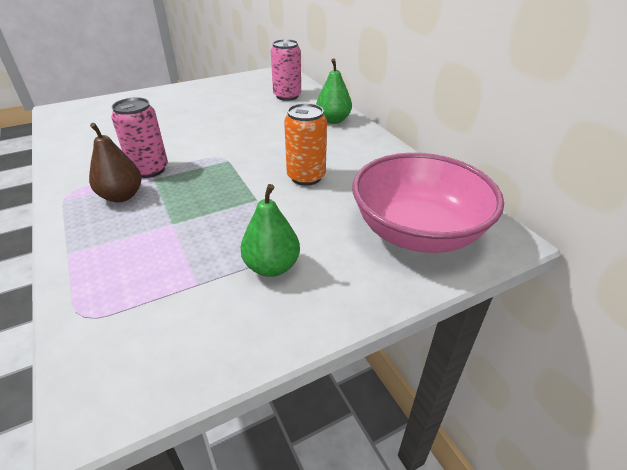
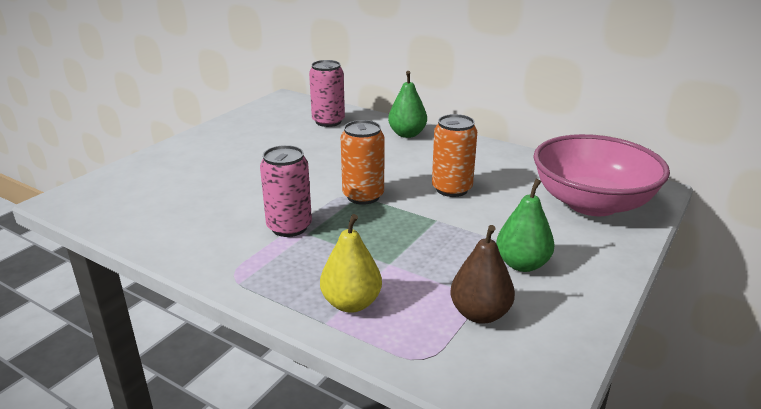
camera: 30 degrees left, 10 degrees down
brown pear [89,123,142,202] -> brown pear moved to [450,225,515,324]
none -> yellow pear [320,214,382,313]
none -> orange can [341,120,384,205]

